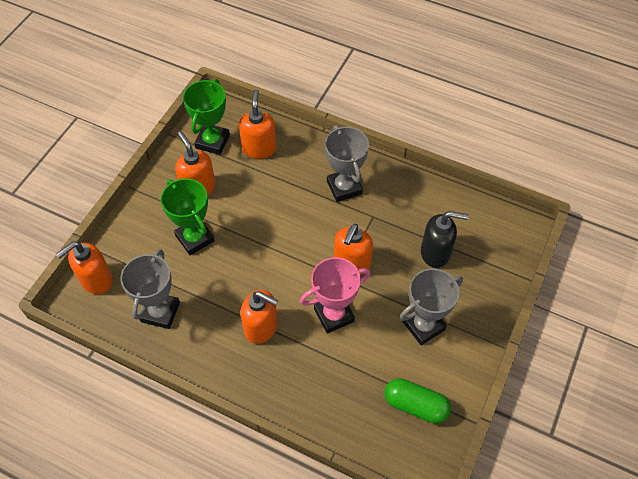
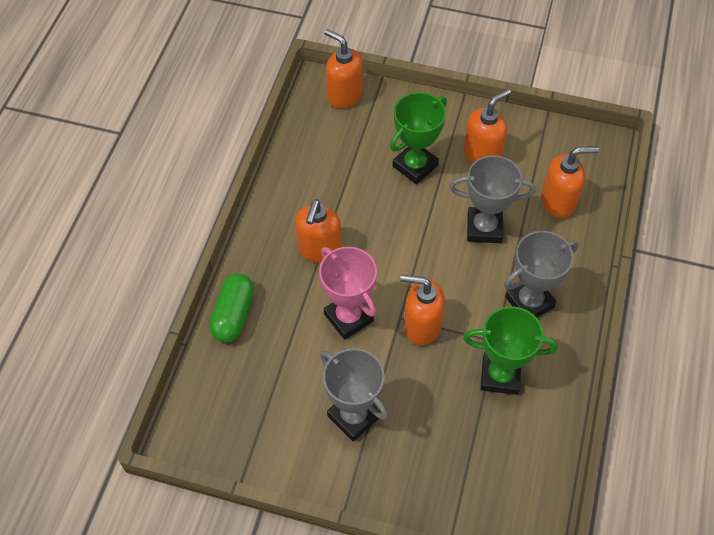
camera: 80 degrees right, 0 degrees up
grey trophy [120,249,180,329] -> grey trophy moved to [450,155,536,243]
green trophy [183,79,230,155] -> green trophy moved to [463,306,558,395]
green capsule [384,378,451,424] -> green capsule moved to [209,273,254,342]
black soap dispenser [421,211,469,268] -> none

